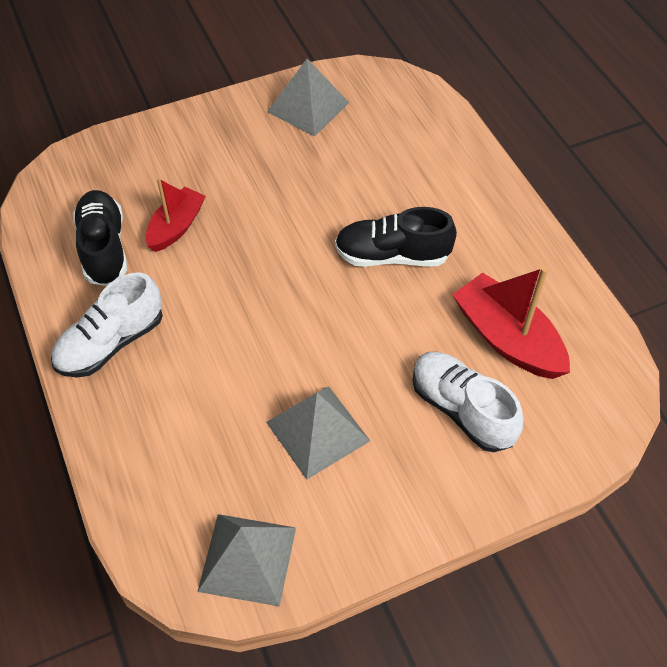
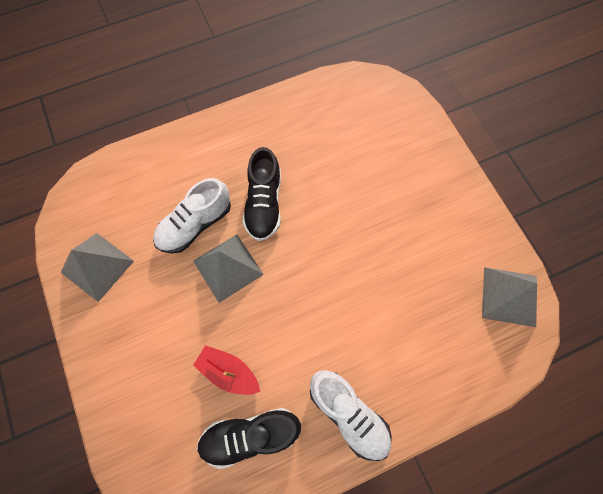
camera: 90 degrees left, 15 degrees up
grey pyramid [266,386,370,480] -> grey pyramid moved to [193,234,264,303]
white shoe [412,351,523,452] -> white shoe moved to [153,178,231,254]
red boat [452,267,570,379] -> none

